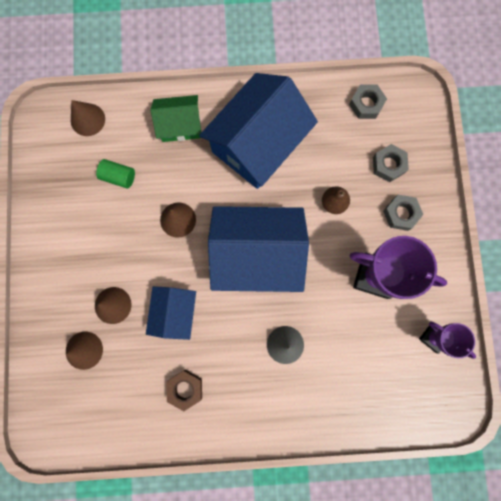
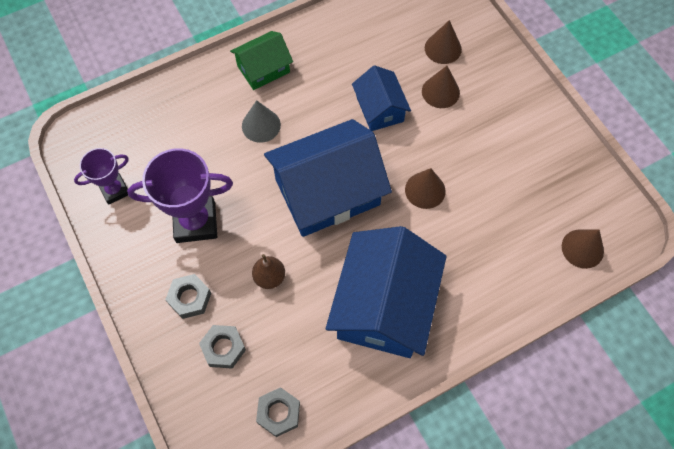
camera: 155 degrees right, 15 degrees down
green cylinder [96,159,135,189] -> none
green house [151,95,201,142] -> green house moved to [230,31,293,90]
brown nut [167,370,202,411] -> none
purple trophy [419,322,476,359] -> purple trophy turned 45 degrees counterclockwise [74,148,129,205]

